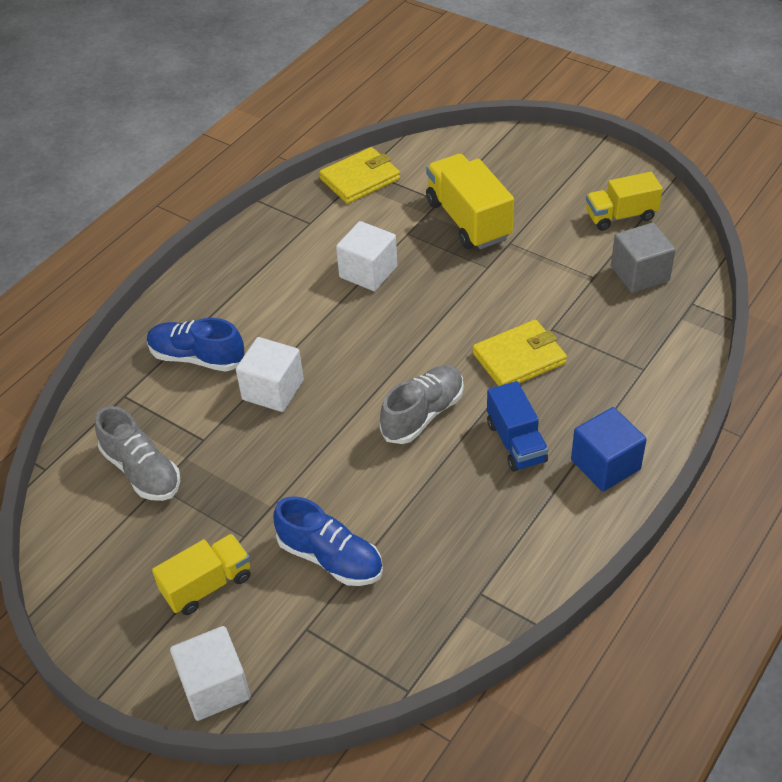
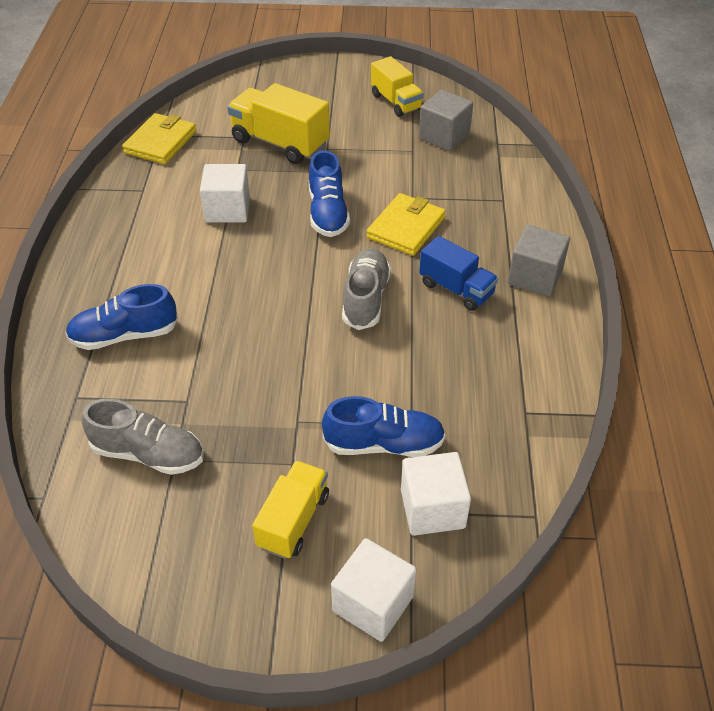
camera: 35 degrees left, 0 degrees up
white cube [236,337,304,412] -> white cube moved to [401,452,471,536]
blue cube [571,407,647,491] -> grey cube [508,225,570,297]
yellow truck [586,172,663,231] -> yellow truck turned 75 degrees counterclockwise [371,56,424,117]
none -> blue shoe [309,150,350,237]

